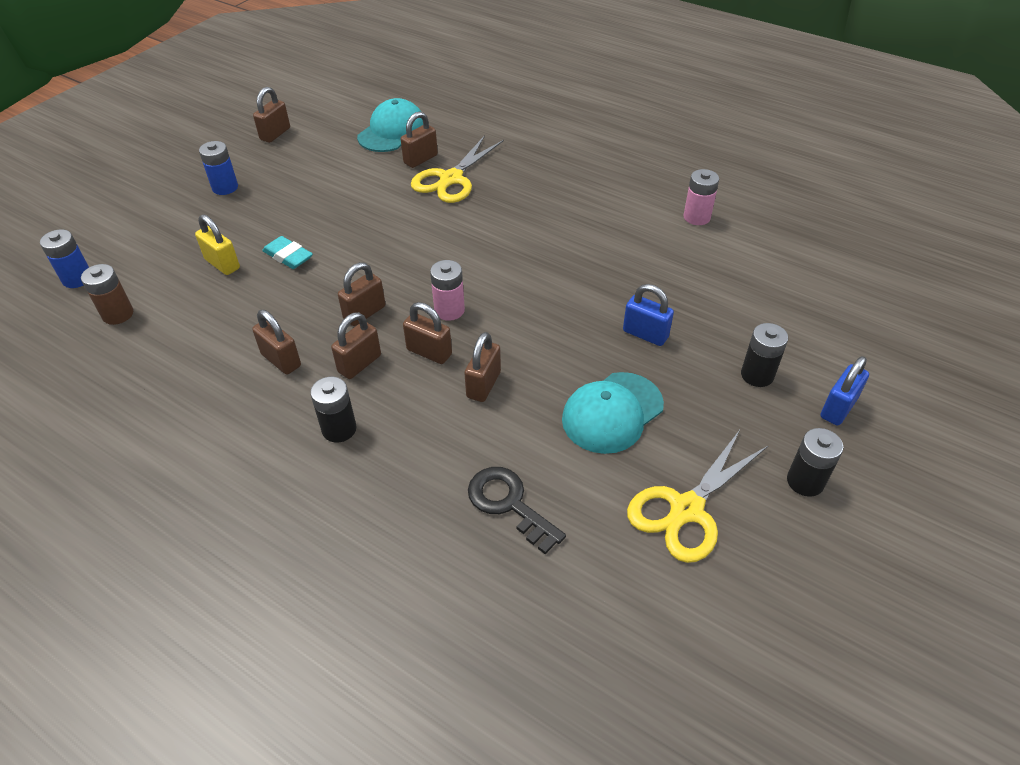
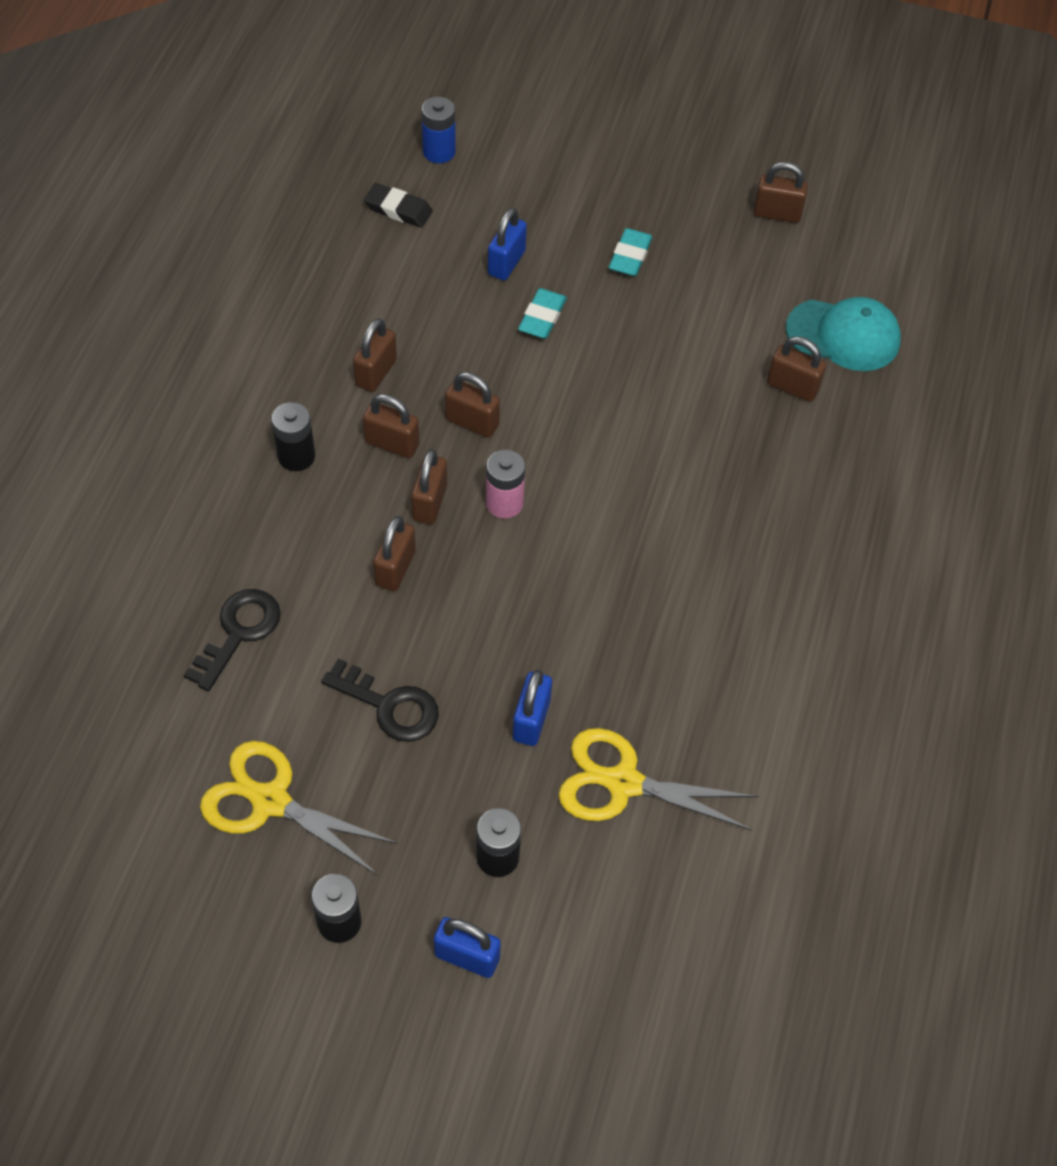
camera: 70 degrees right, 10 degrees up
brown battery [81,264,133,325] -> black eraser [364,183,433,228]
yellow padlock [195,214,240,275] -> blue padlock [488,208,527,280]
blue battery [199,141,238,195] -> none
yellow scissors [411,135,504,203] -> yellow scissors moved to [558,728,759,830]
brown padlock [464,332,501,402] -> brown padlock turned 75 degrees counterclockwise [373,516,416,591]
turquoise cap [562,372,664,454] -> black key [321,658,439,742]
pink battery [684,169,719,225] -> none
none -> turquoise eraser [609,228,653,276]

